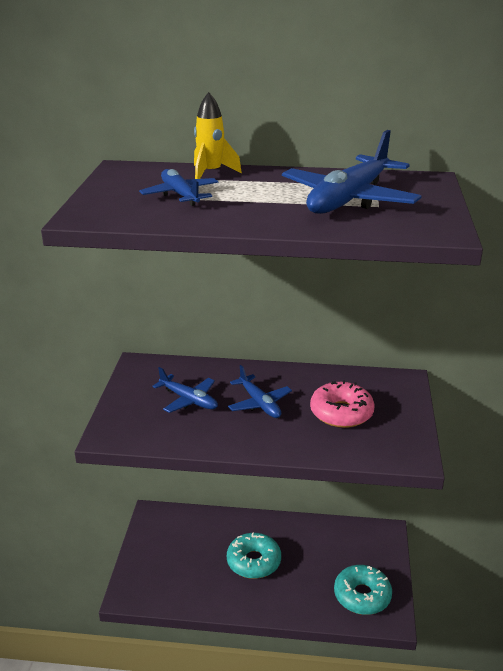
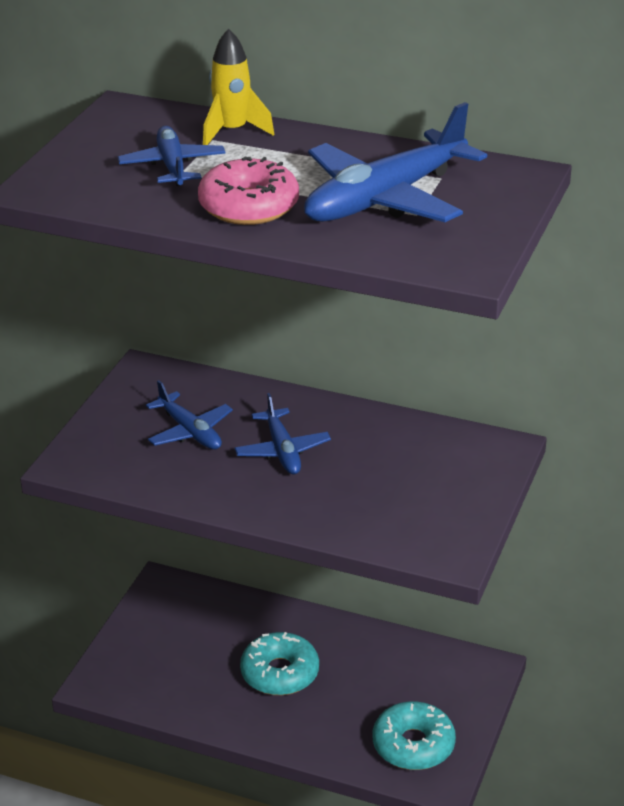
camera: 15 degrees right, 5 degrees up
pink donut [310,380,374,428] -> pink donut moved to [198,156,299,225]

